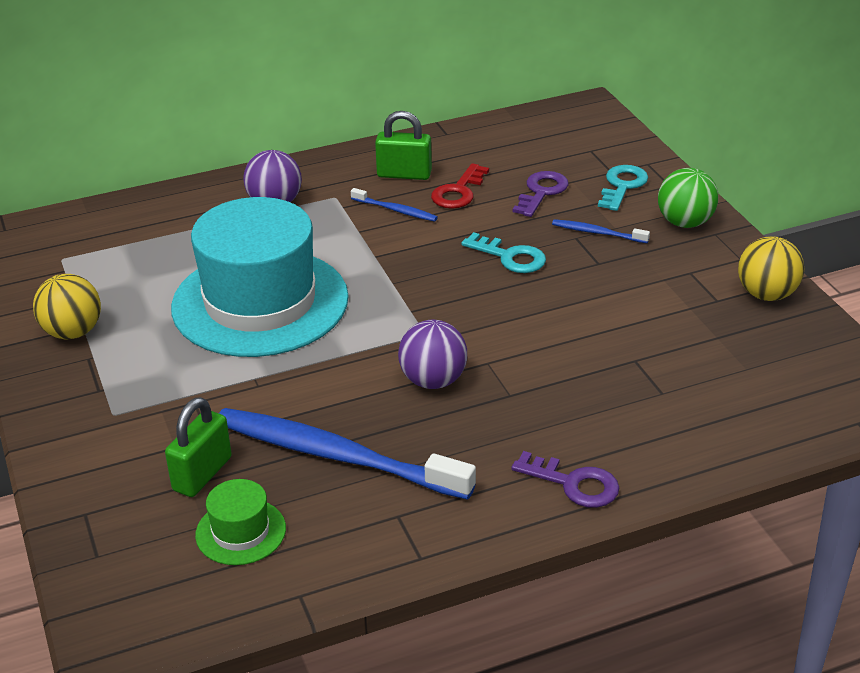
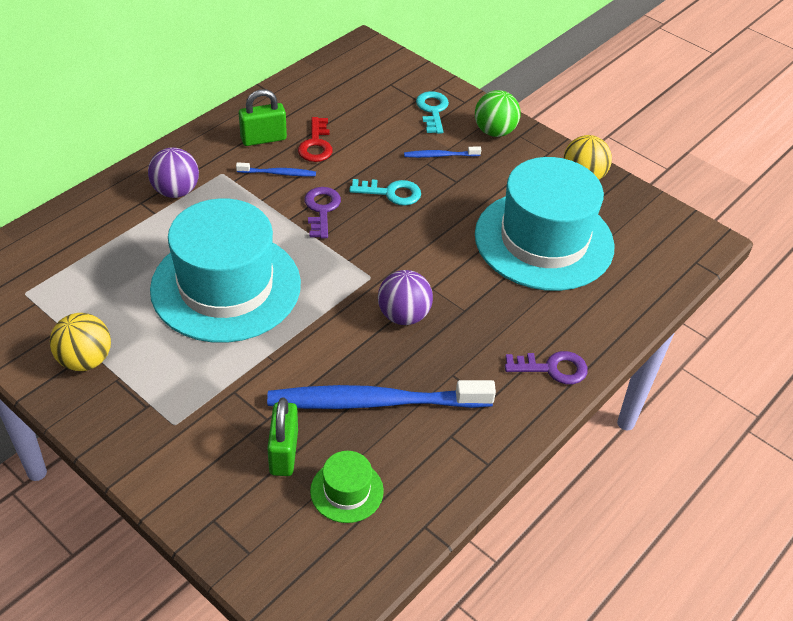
camera: 30 degrees left, 10 degrees up
purple key [513,171,569,217] -> purple key moved to [305,187,341,238]
none -> turquoise hat [475,157,615,291]

